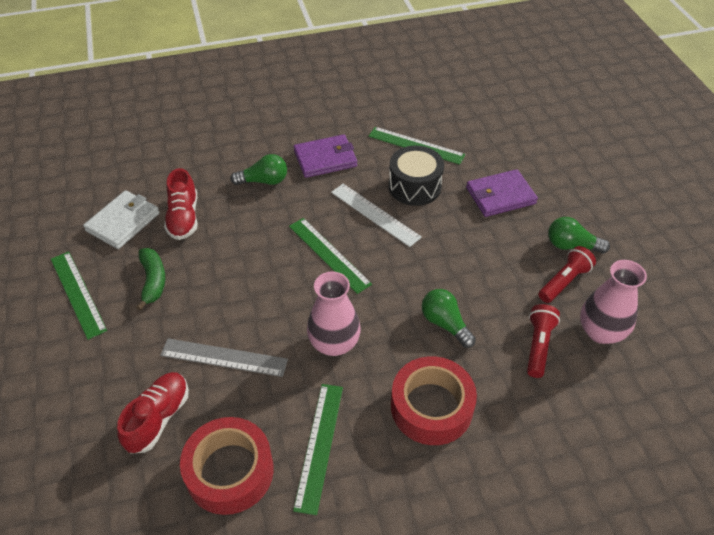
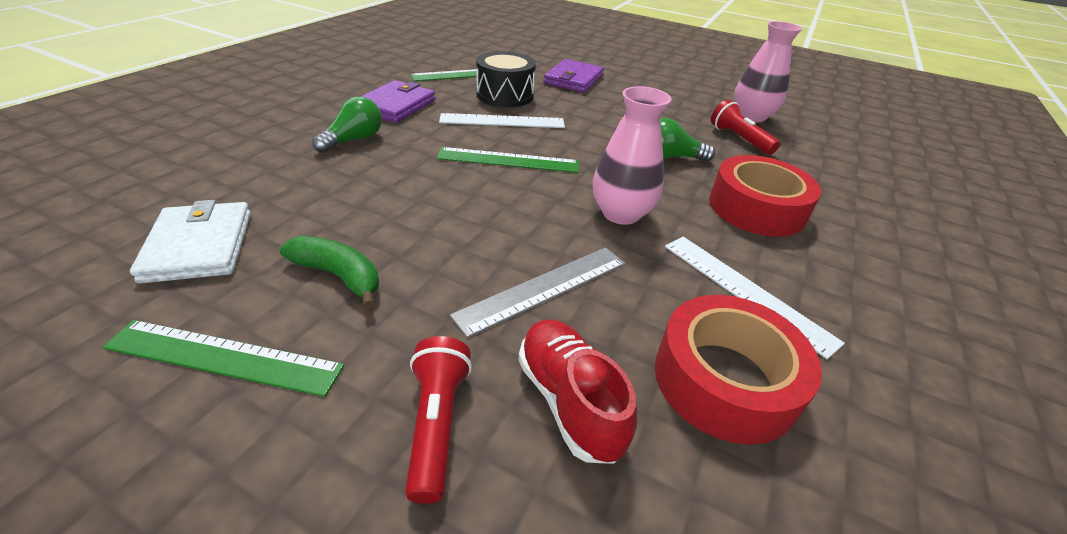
camera: 50 degrees left, 10 degrees down
red shoe [164,168,198,240] -> none
green ruler [293,384,343,515] -> white ruler [665,237,845,359]
red flashlight [538,246,596,303] -> red flashlight moved to [405,336,472,504]
green light bulb [548,217,610,253] -> none

